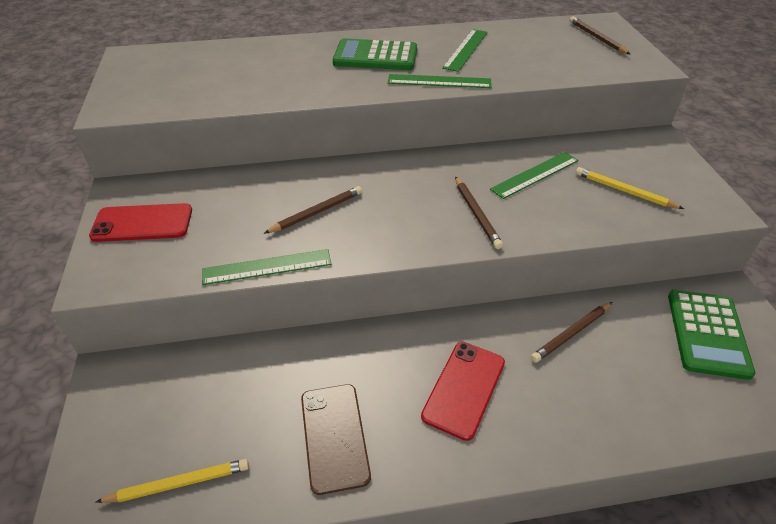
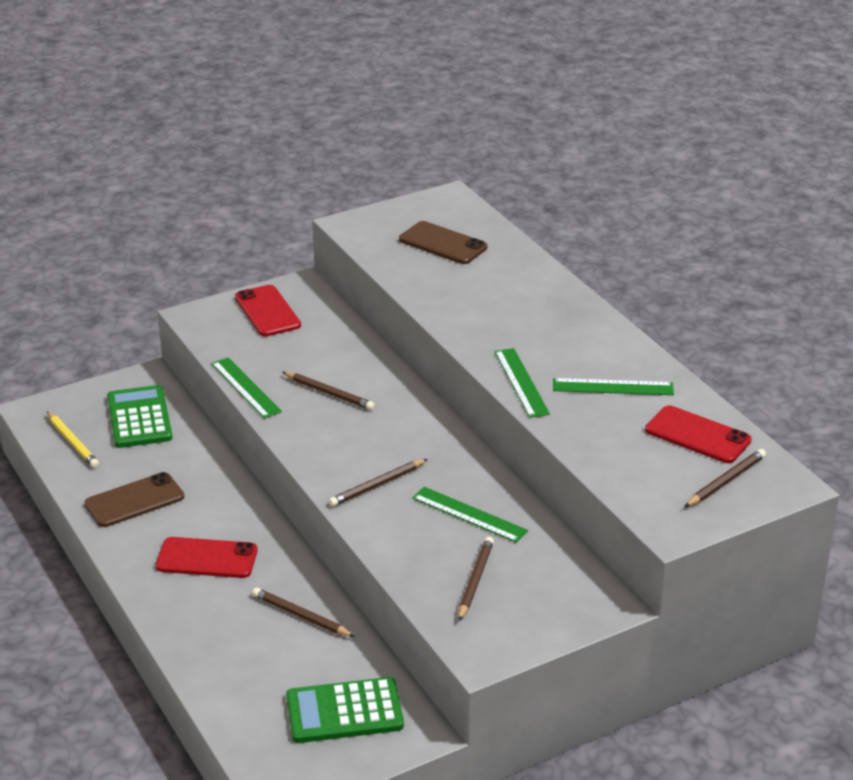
camera: 70 degrees right, 10 degrees down
green calculator [333,38,417,70] -> green calculator moved to [107,385,172,448]
yellow pencil [576,167,684,209] -> brown pencil [458,537,494,621]
none -> brown phone [399,221,487,264]
none -> red phone [645,405,752,463]

